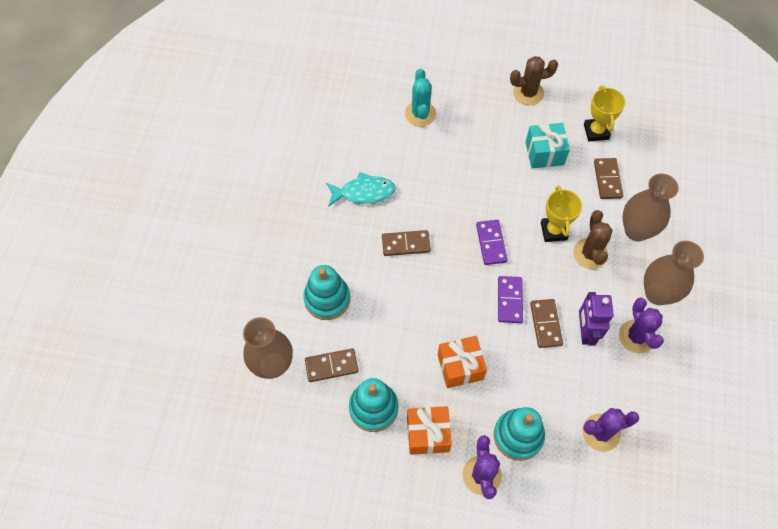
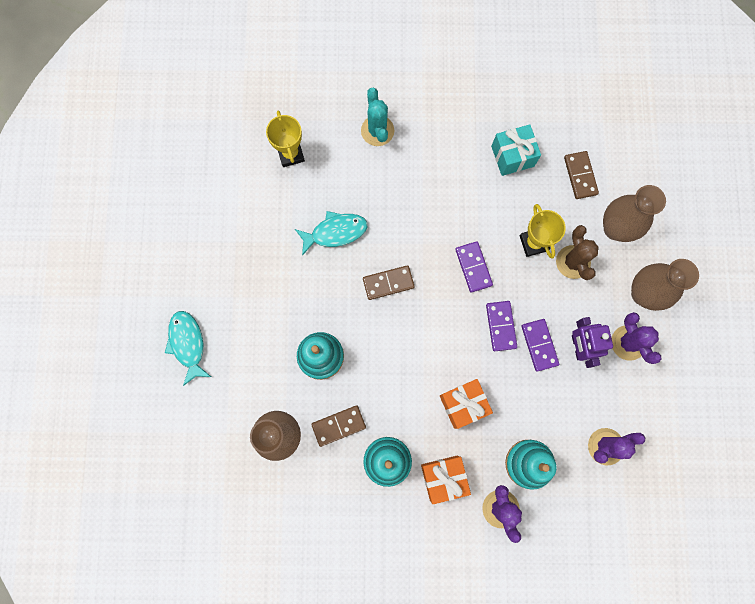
camera: 10 degrees left, 15 degrees up
brown cactus [510,56,558,105] -> none
brown domino [530,299,563,348] -> purple domino [521,319,559,372]
yellow trophy [584,85,625,142] -> yellow trophy moved to [266,111,305,167]
none -> turquoise fish [165,311,211,386]

